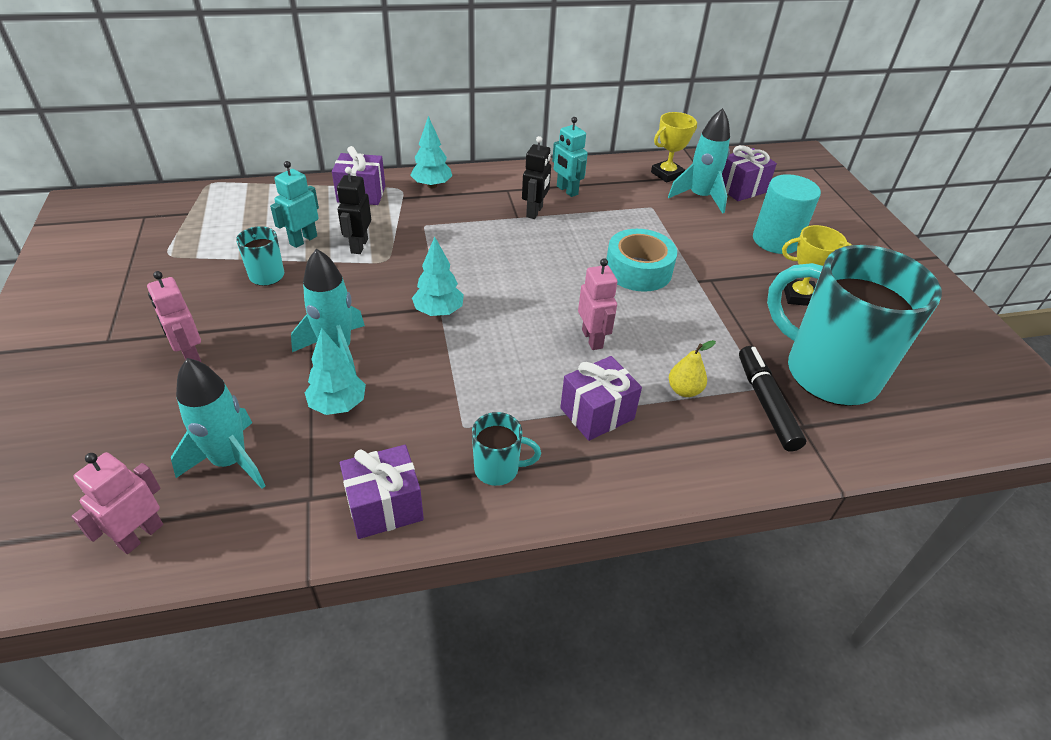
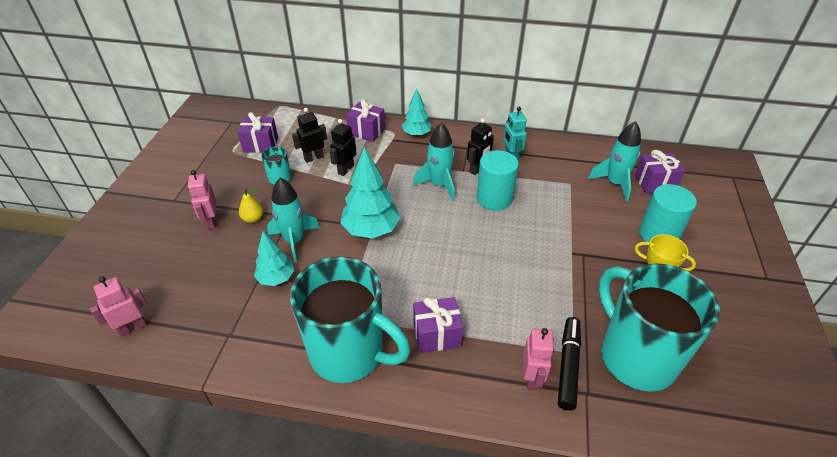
camera: 25 degrees right, 0 degrees up
turquoise rocket [171,358,265,489] -> turquoise rocket moved to [413,123,455,201]
turquoise robot [270,161,319,248] -> black robot [292,108,327,163]
purple gift [340,445,424,539] -> purple gift moved to [237,112,278,153]
turquoise tree [412,237,464,316] -> turquoise tree [340,147,401,238], size x1.63
turquoise mug [472,412,541,486] -> turquoise mug [290,256,411,383], size x2.41
pink robot [578,258,617,350] -> pink robot moved to [523,328,554,391]
turquoise tape [607,229,677,292] -> none
yellow trophy [651,112,697,183] -> none
yellow pear [669,340,716,397] -> yellow pear moved to [239,189,263,223]
none -> turquoise cylinder [476,150,519,211]

